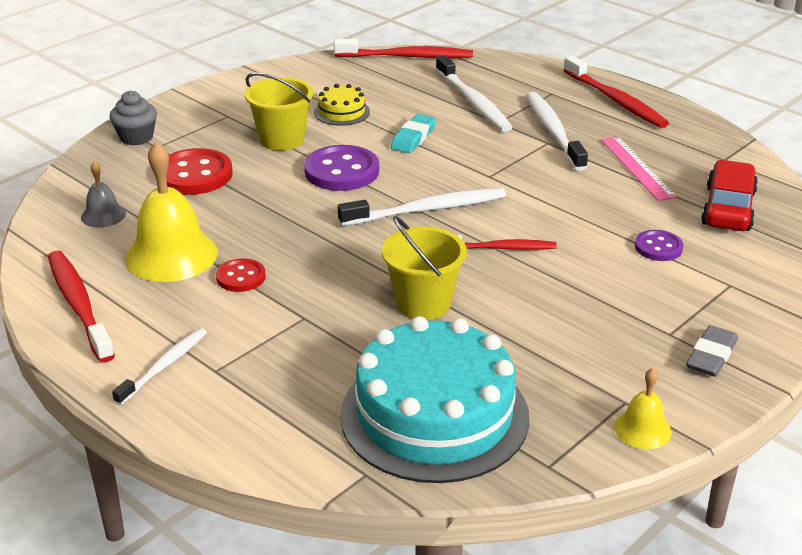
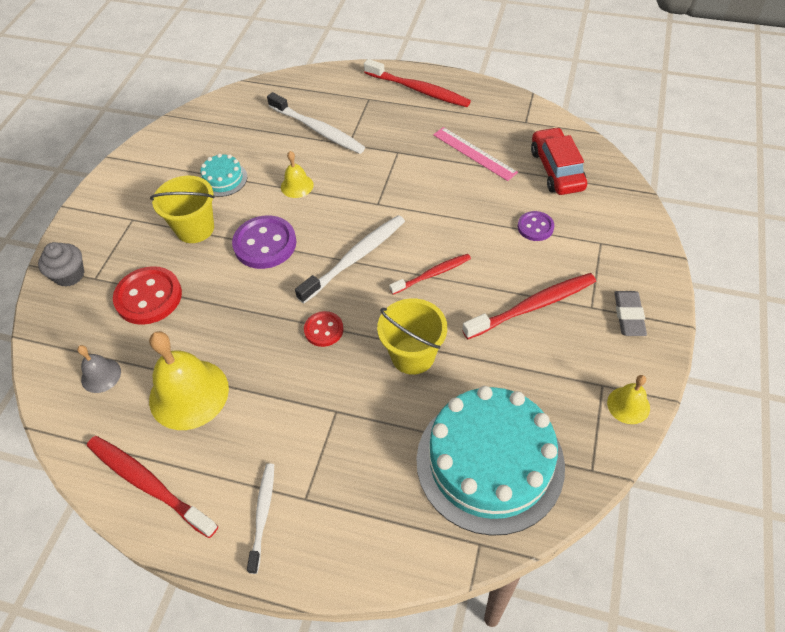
camera: 25 degrees left, 20 degrees up
red button [216,258,266,292] -> red button moved to [304,311,344,347]
yellow cake [314,84,370,126] -> turquoise cake [200,153,247,197]
red toothbrush [334,39,473,58] -> red toothbrush moved to [462,273,596,339]
turquoise eraser [391,114,436,153] -> yellow bell [281,151,314,198]
white toothbrush [526,92,588,171] -> none

